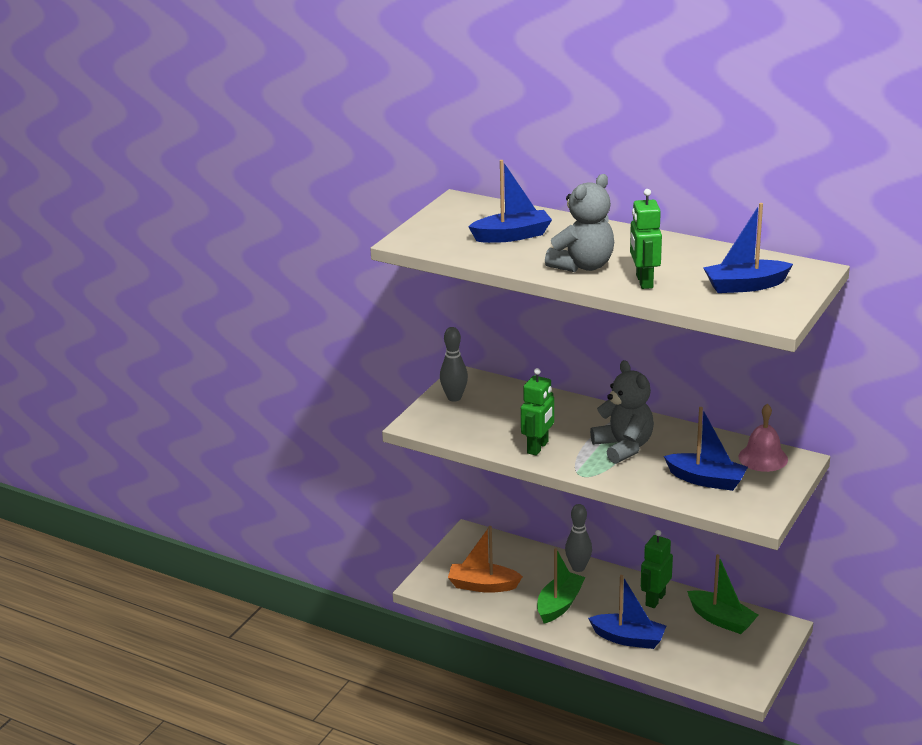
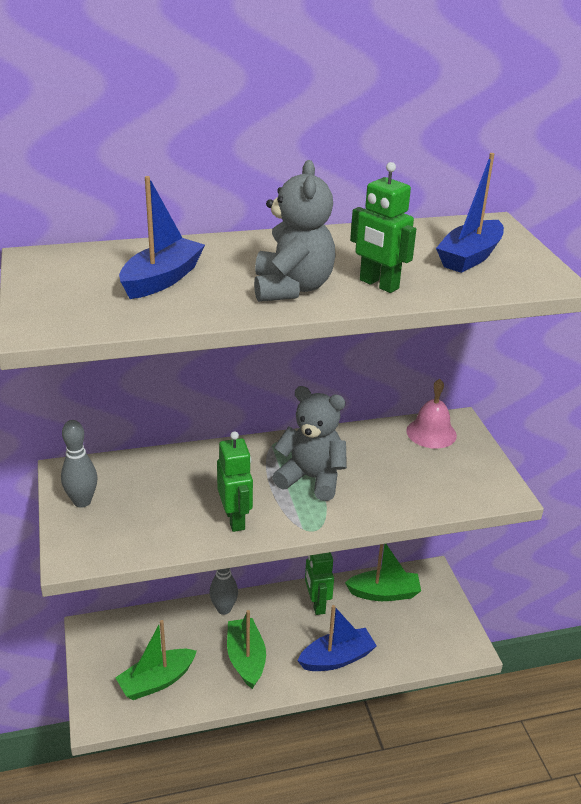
camera: 45 degrees left, 5 degrees up
orange boat [448,526,523,593] -> green boat [115,620,197,700]
blue boat [664,407,748,491] -> none

